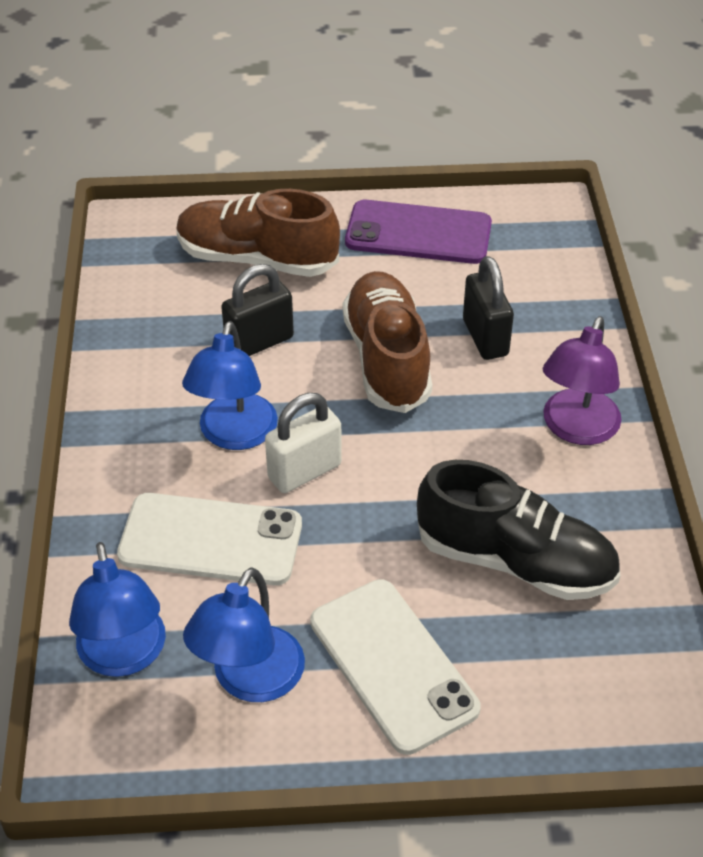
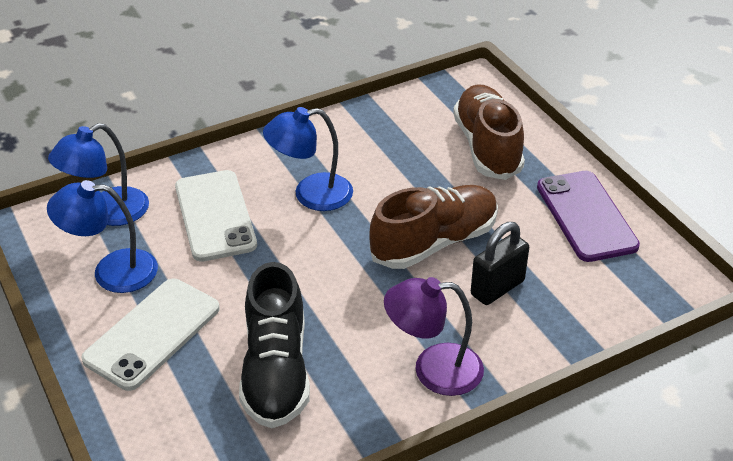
camera: 65 degrees right, 5 degrees down
black padlock [221,264,294,356] -> none
white padlock [265,393,342,493] -> none

